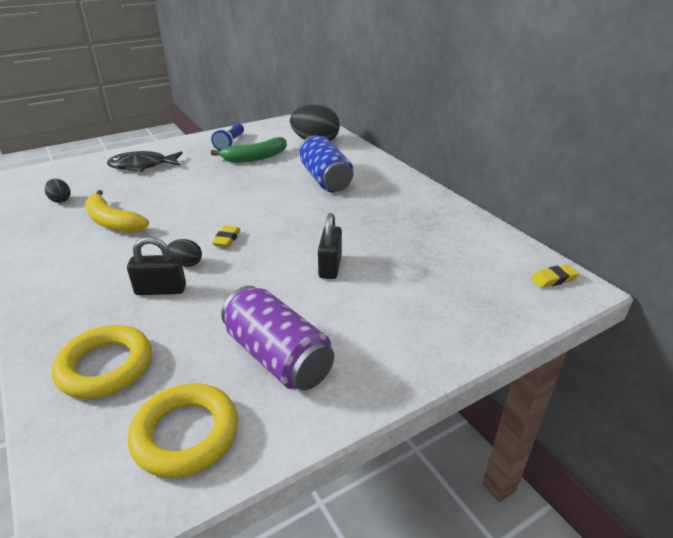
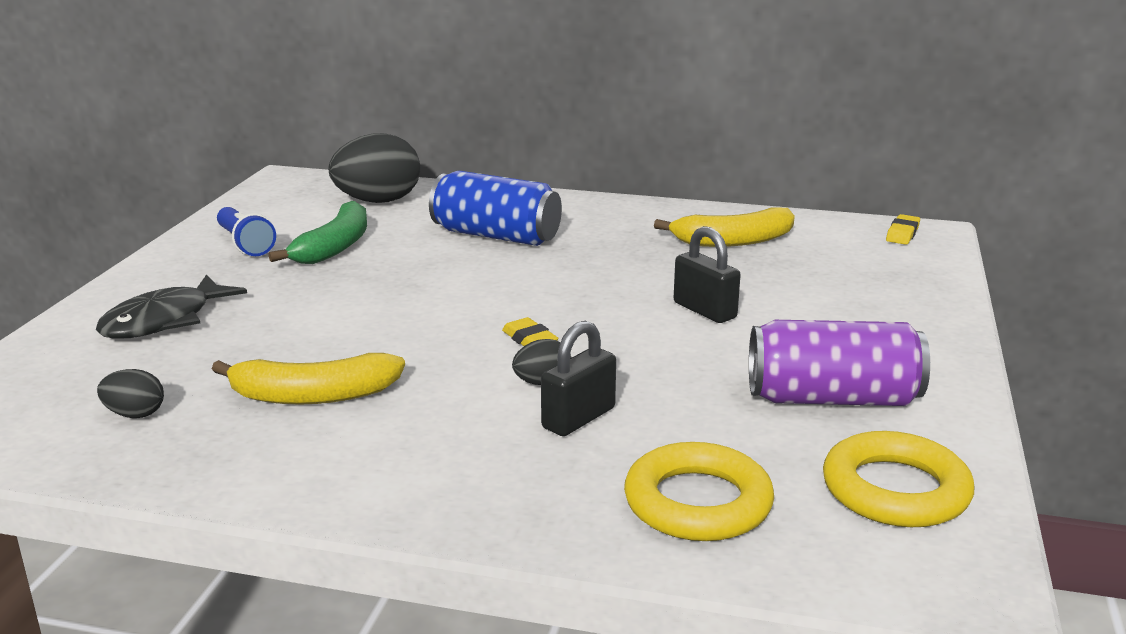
camera: 45 degrees left, 10 degrees down
none -> yellow banana [654,207,795,247]

